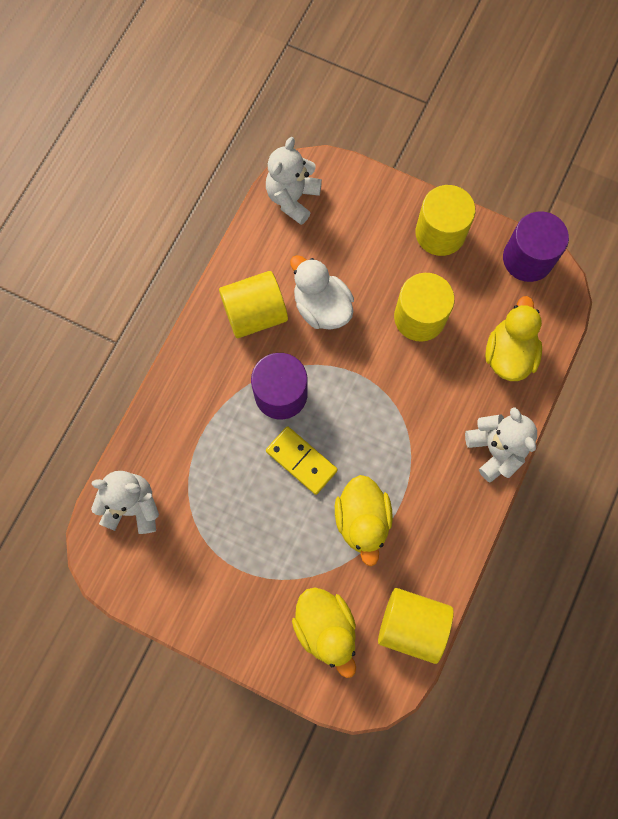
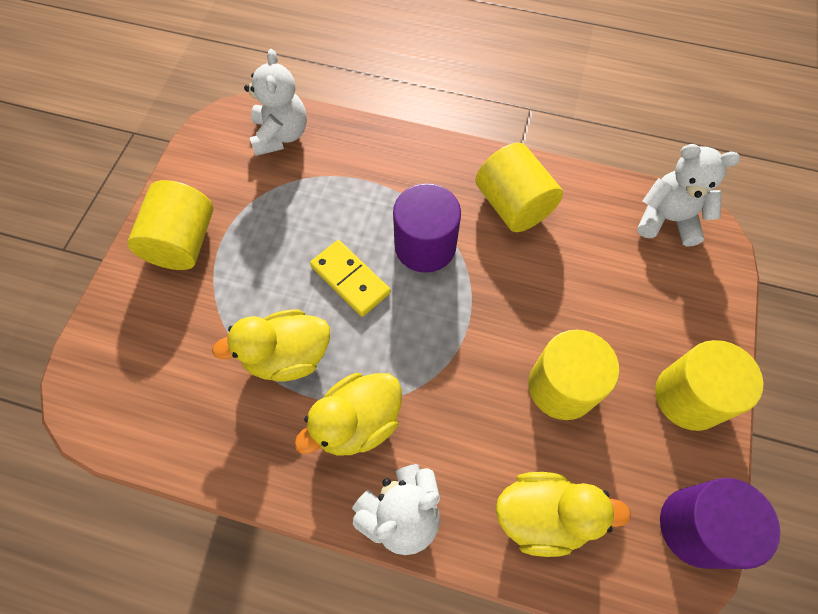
camera: 80 degrees right, 10 degrees down
yellow domino [266,426,338,495] -> yellow domino turned 75 degrees counterclockwise [310,240,391,317]
white duck [290,255,354,330] -> none
yellow duck [292,588,356,678] -> yellow duck moved to [294,373,402,456]
yellow cylinder [378,588,454,664] -> yellow cylinder moved to [128,180,213,270]

